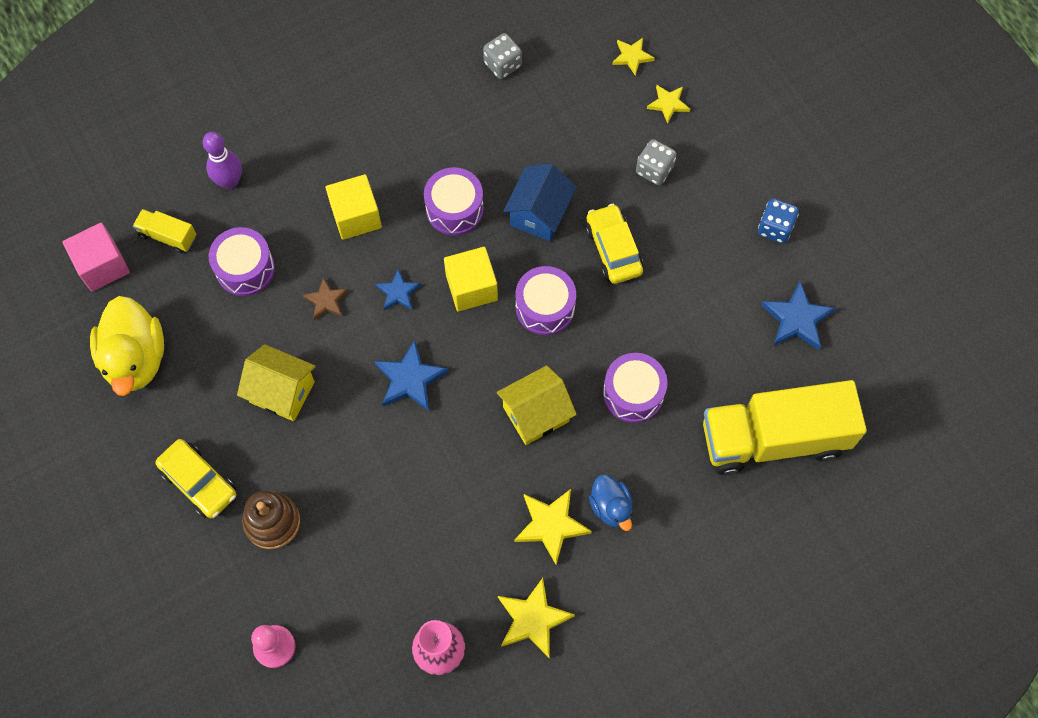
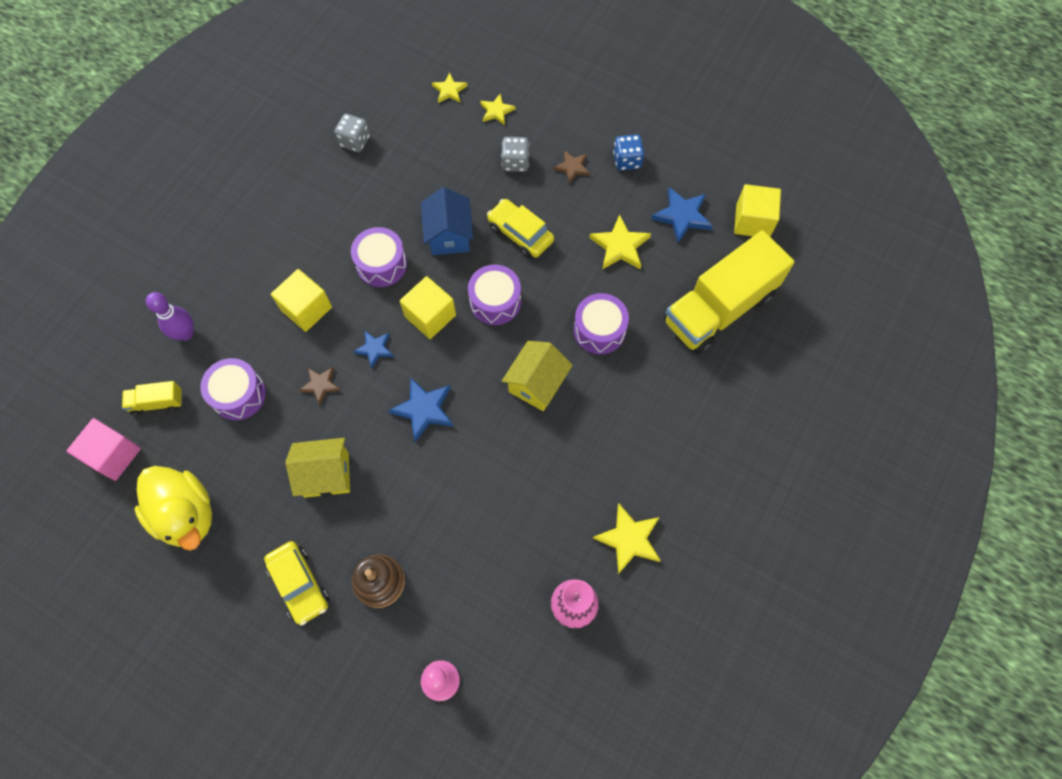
camera: 30 degrees left, 0 degrees up
yellow car [156,439,236,518] -> yellow car turned 45 degrees clockwise [264,541,329,626]
yellow star [514,489,592,564] -> yellow star moved to [589,214,651,270]
blue duck [589,474,633,531] -> none
none -> brown star [553,150,590,184]
none -> yellow cube [734,184,781,237]

